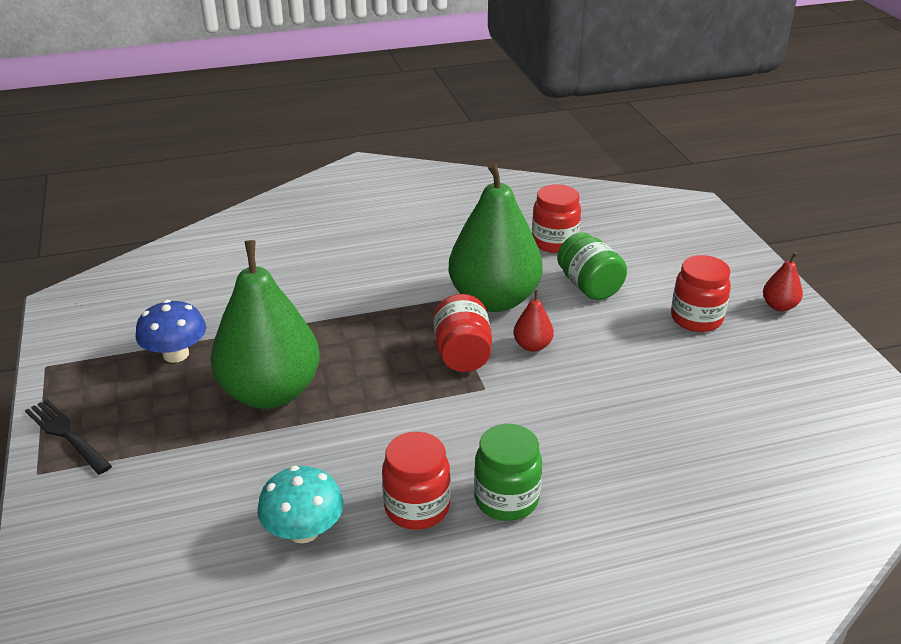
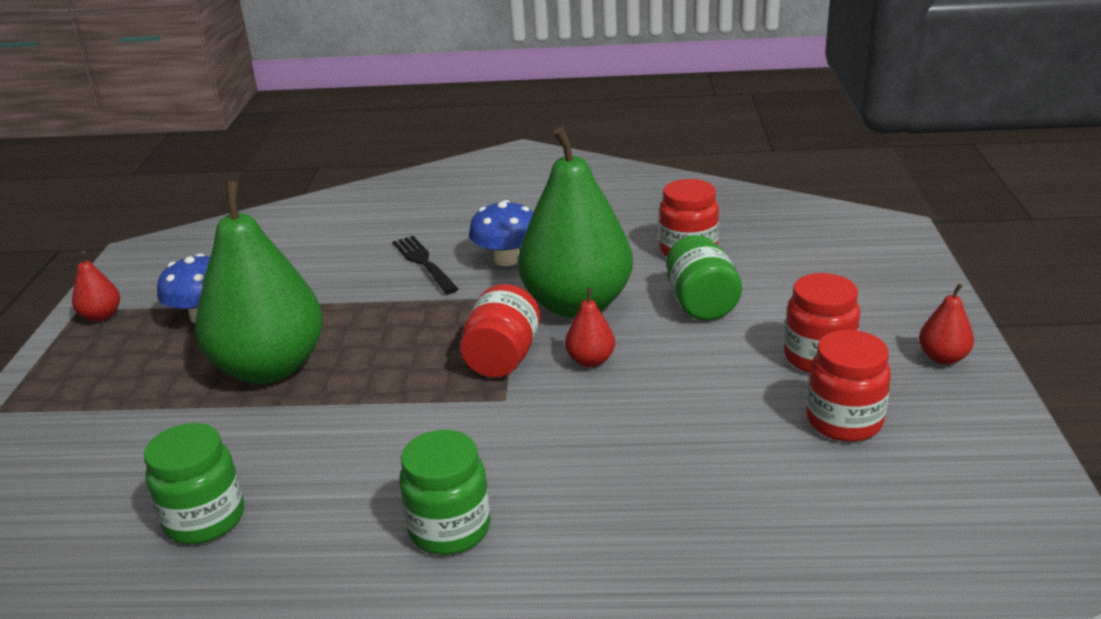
camera: 20 degrees right, 5 degrees down
black fork [25,399,112,475] -> black fork moved to [392,236,458,294]
turquoise mushroom [257,466,343,543] -> green jar [144,423,244,544]
red jar [382,432,450,530] -> red jar moved to [806,330,891,442]
none -> red pear [72,251,120,322]
none -> blue mushroom [469,200,533,266]

